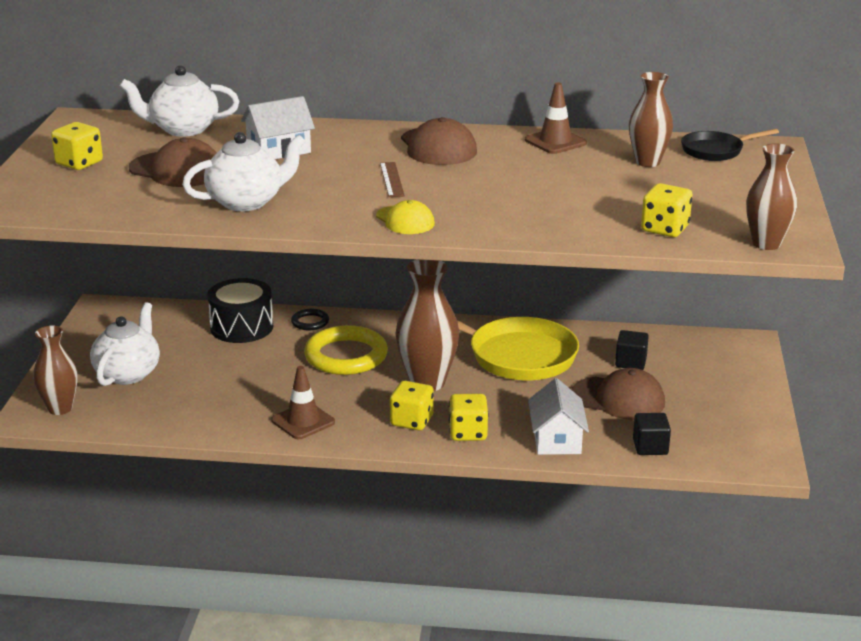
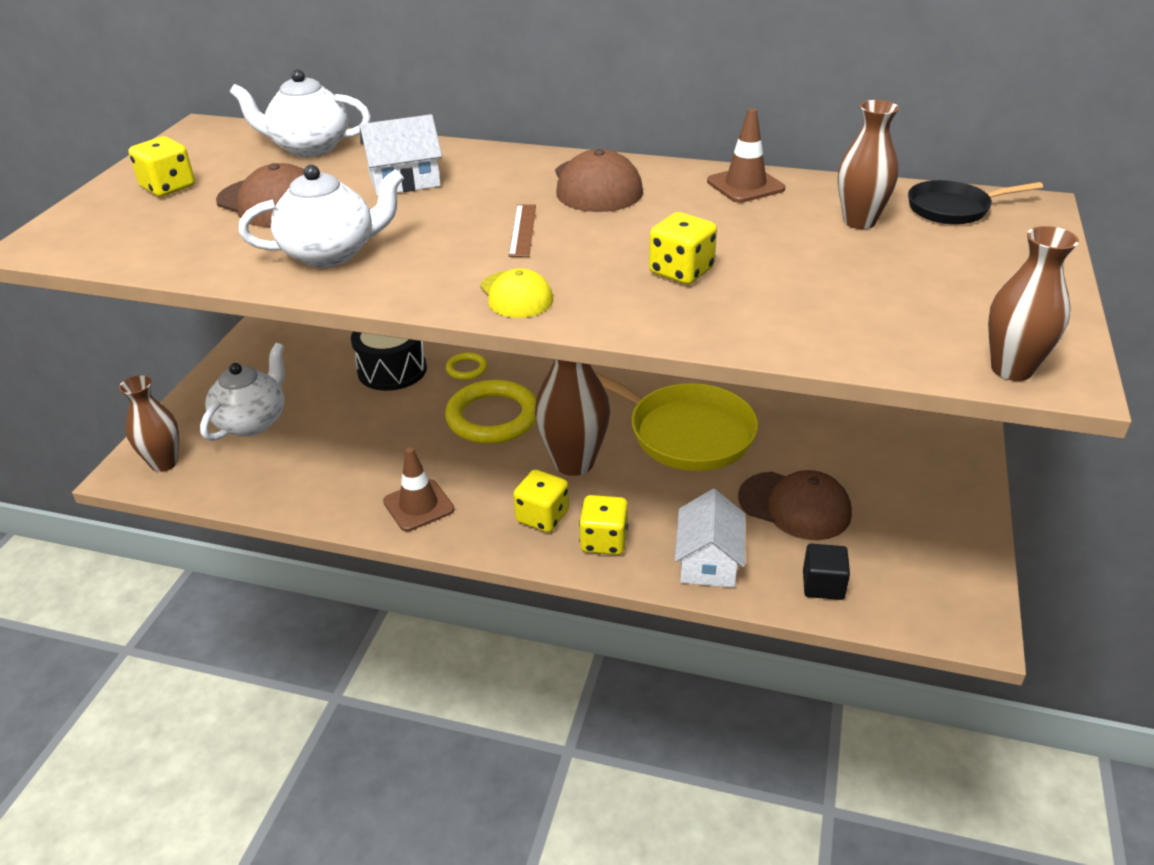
camera: 10 degrees right, 10 degrees up
black ring [291,309,329,330] -> yellow ring [446,353,488,380]
black cube [615,330,649,370] -> none
yellow dice [641,183,692,237] -> yellow dice moved to [649,212,717,285]

